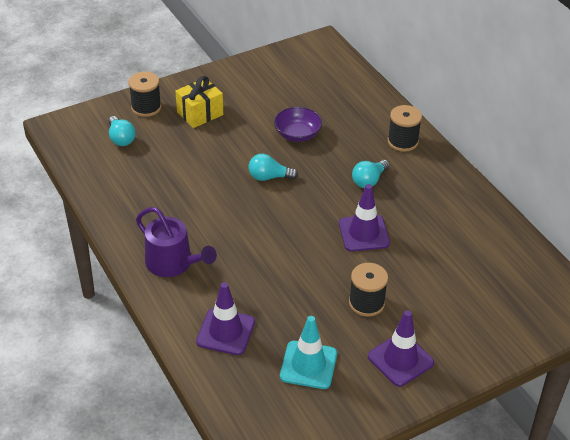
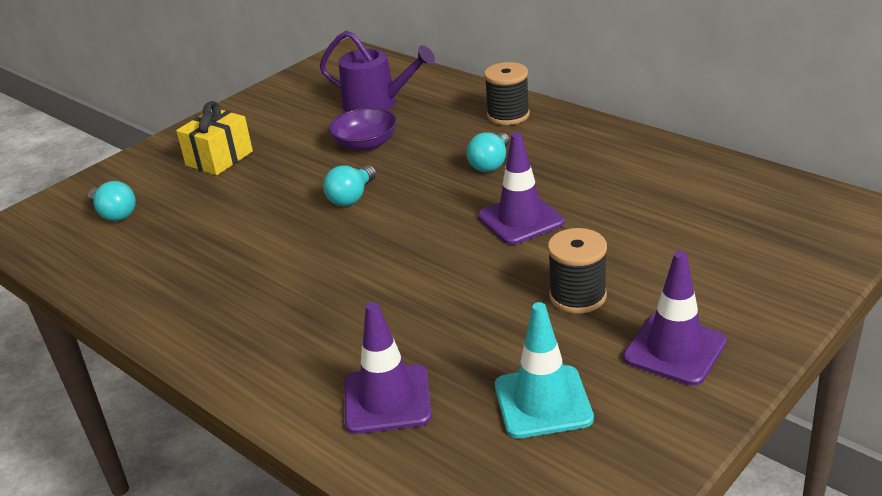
camera: 15 degrees left, 10 degrees down
black spool [128,72,161,117] -> none
purple watering can [136,207,217,277] -> purple watering can moved to [320,31,435,112]
turquoise light bulb [248,154,298,181] -> turquoise light bulb turned 45 degrees counterclockwise [323,165,376,206]

